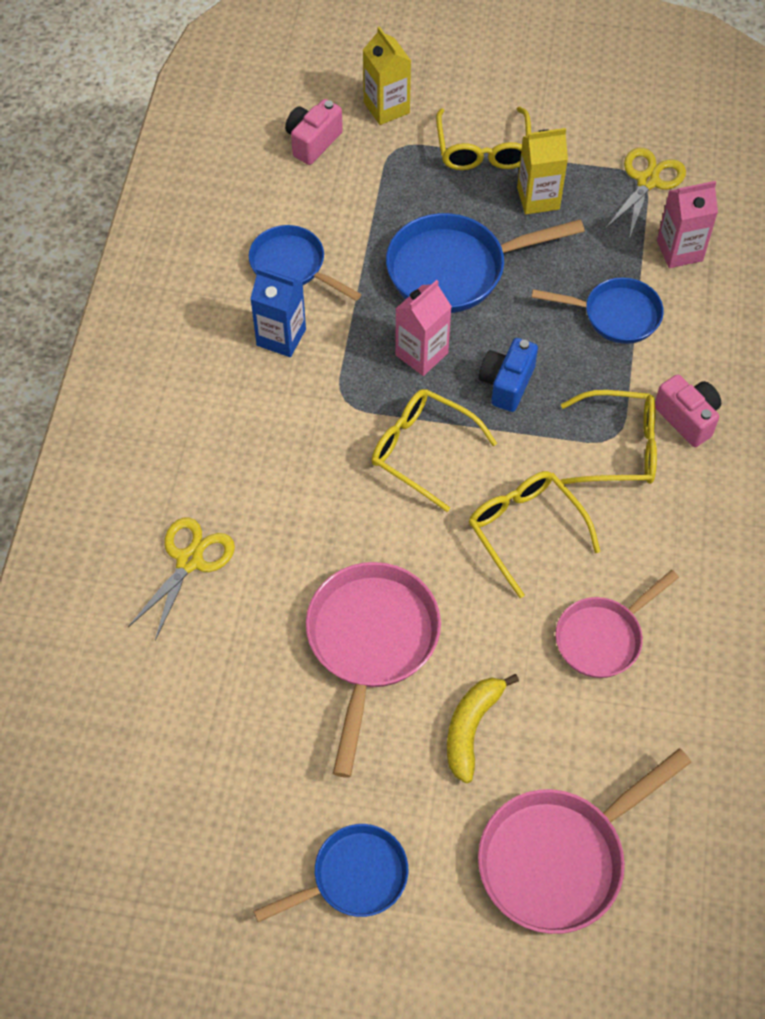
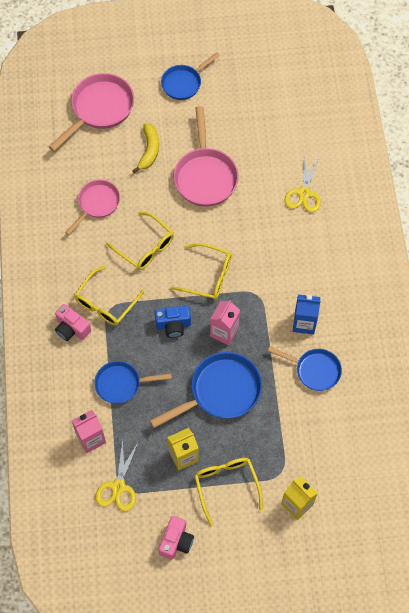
camera: 165 degrees right, 5 degrees up
pink camera [285,99,343,165] -> pink camera moved to [159,516,194,559]
blue camera [479,338,538,412] -> blue camera turned 75 degrees clockwise [155,306,191,338]
yellow glasses [561,390,657,484] -> yellow glasses turned 45 degrees counterclockwise [74,266,145,326]

